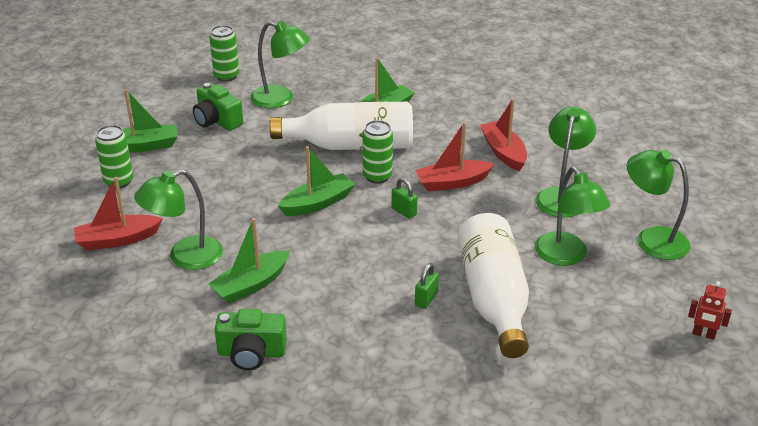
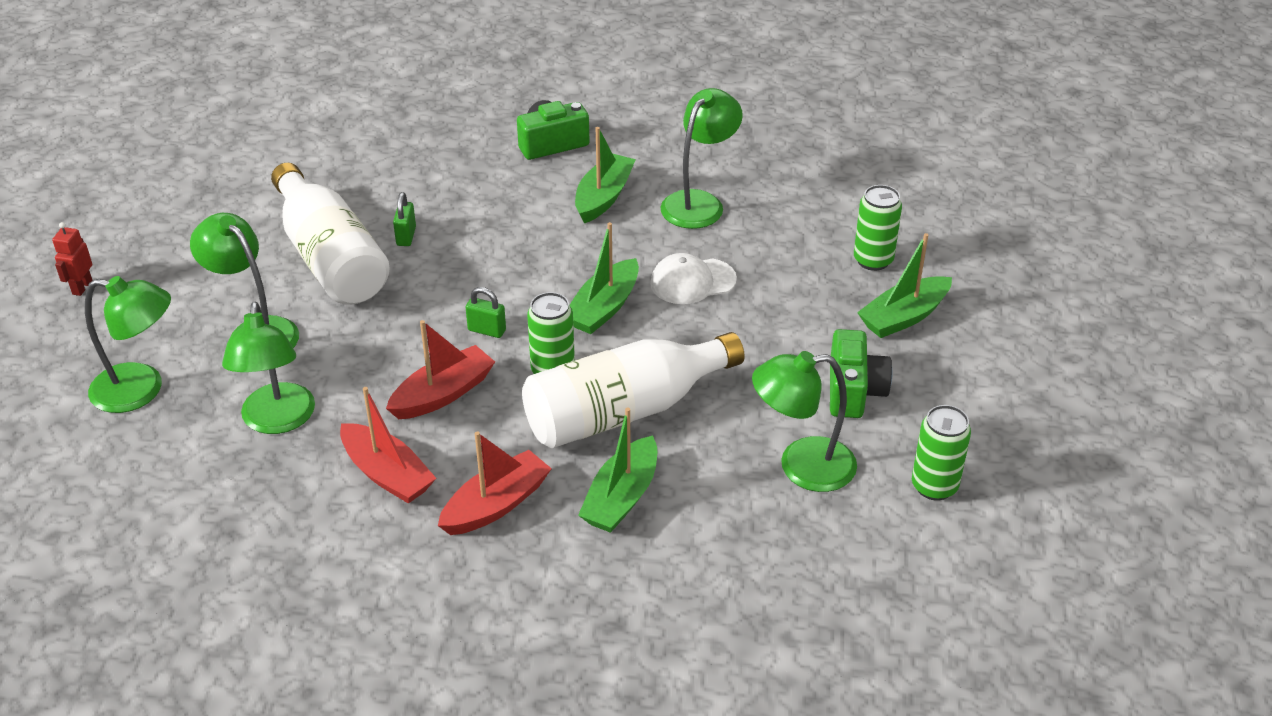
camera: 155 degrees right, 5 degrees up
red boat [74,177,163,250] -> red boat moved to [438,431,552,535]
green camera [193,83,243,131] -> green camera turned 75 degrees clockwise [830,329,892,418]
red robot [688,281,732,340] -> red robot turned 75 degrees counterclockwise [52,222,92,296]
none -> white cap [650,253,737,304]

